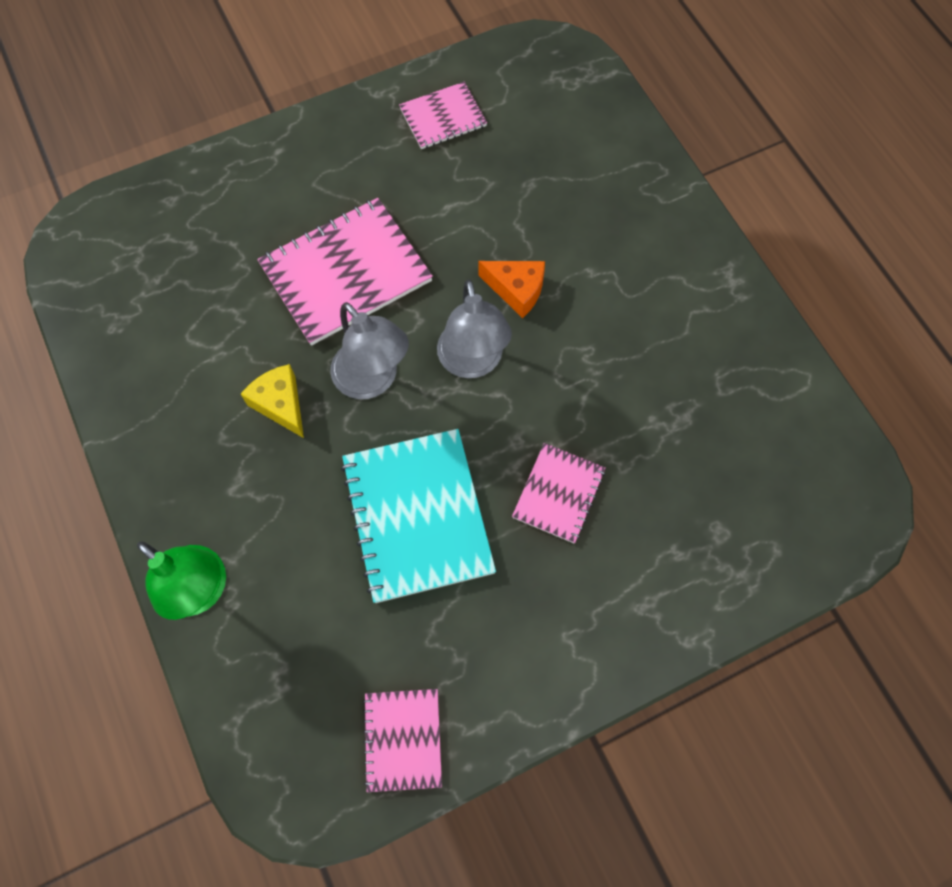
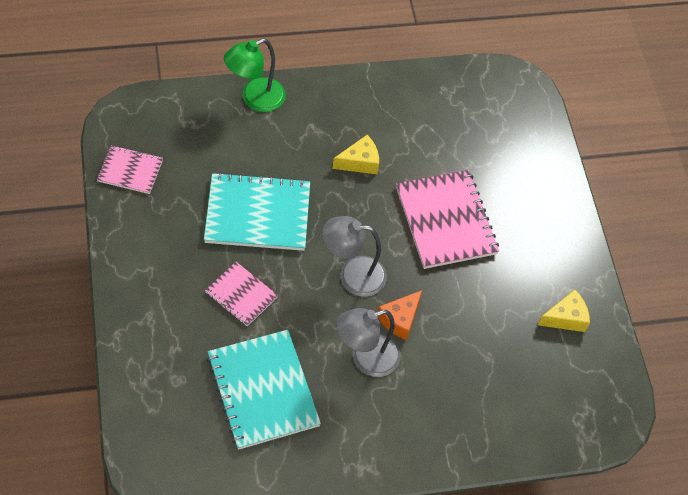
camera: 100 degrees right, 10 degrees down
grey lamp [330,302,409,399] -> grey lamp moved to [336,308,401,377]
pink notebook [399,82,487,149] -> yellow cheese [538,290,590,332]
none -> turquoise notebook [207,330,321,450]

